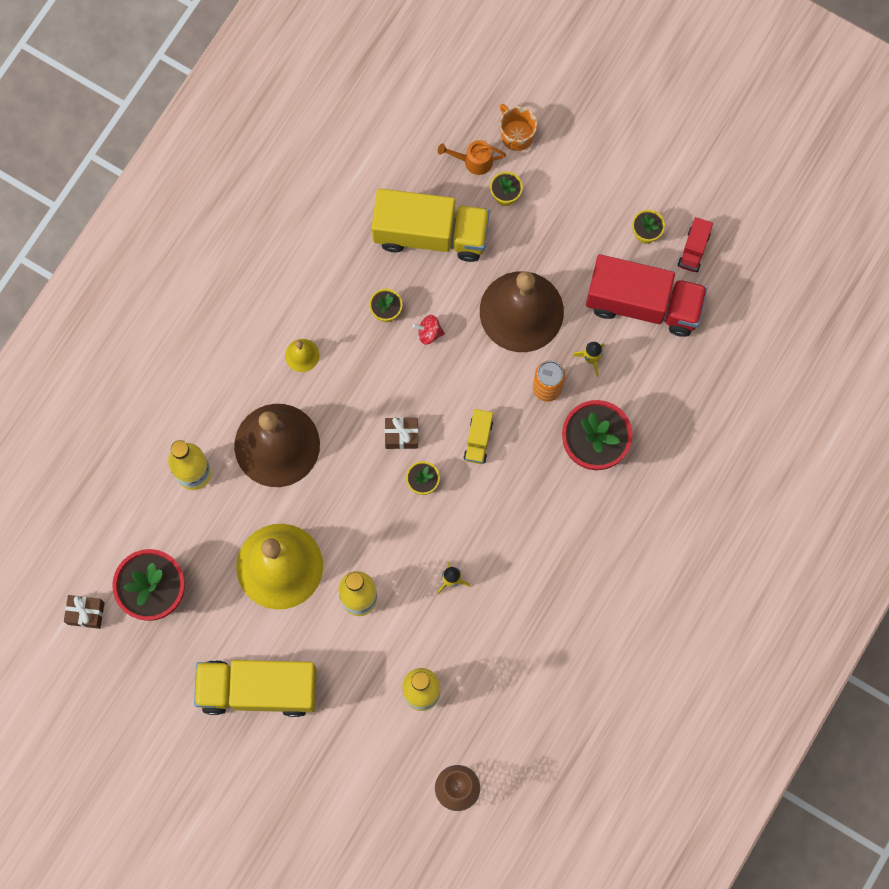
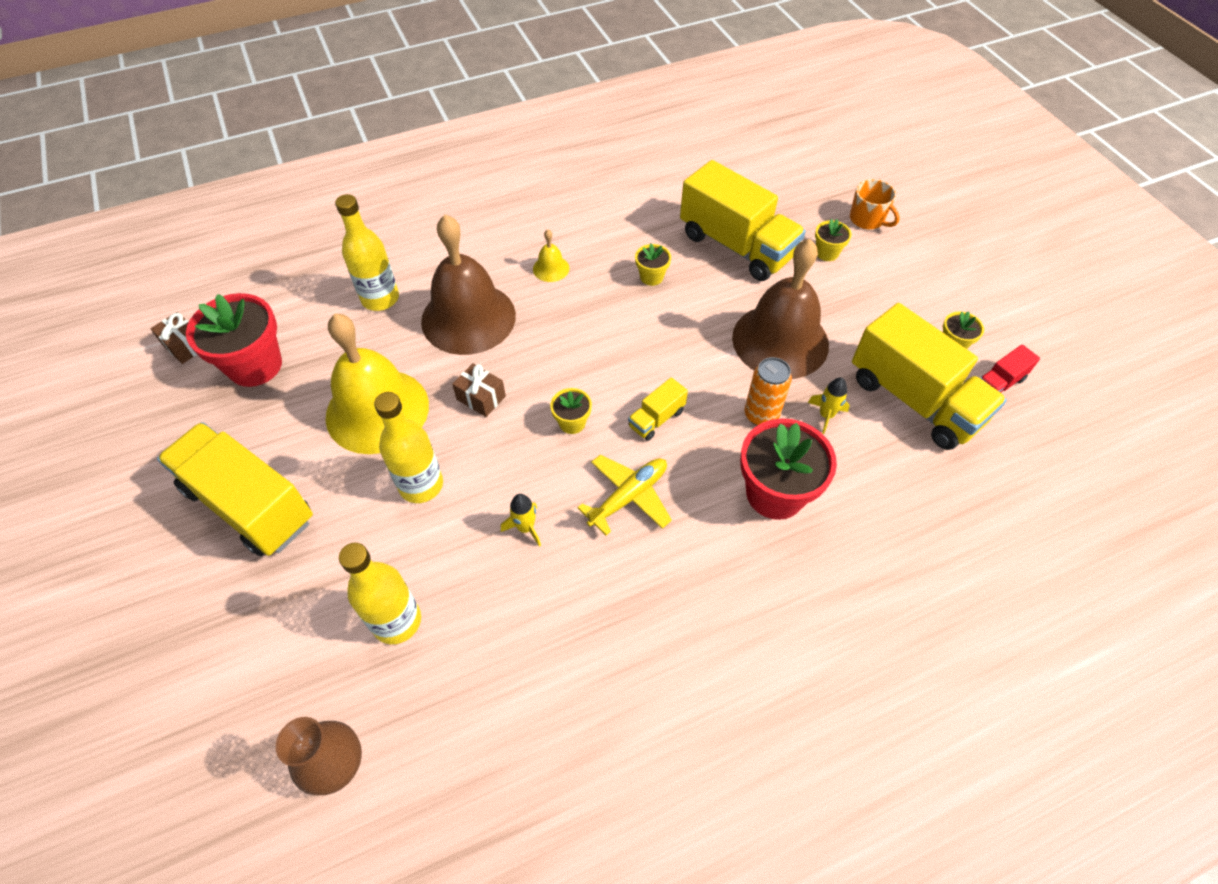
camera: 35 degrees right, 20 degrees down
brown gift [385,417,419,449] -> brown gift moved to [452,363,506,417]
red spinning top [413,315,445,345] -> none
orange watering can [438,140,506,175] -> none
orange mug [500,104,537,151] -> orange mug turned 135 degrees clockwise [850,179,900,229]
red truck [586,254,708,337] -> yellow truck [852,303,1007,450]
none -> yellow plane [577,454,672,536]

